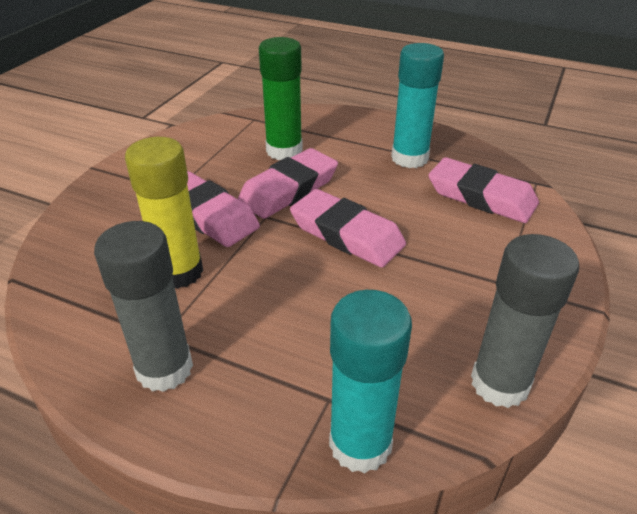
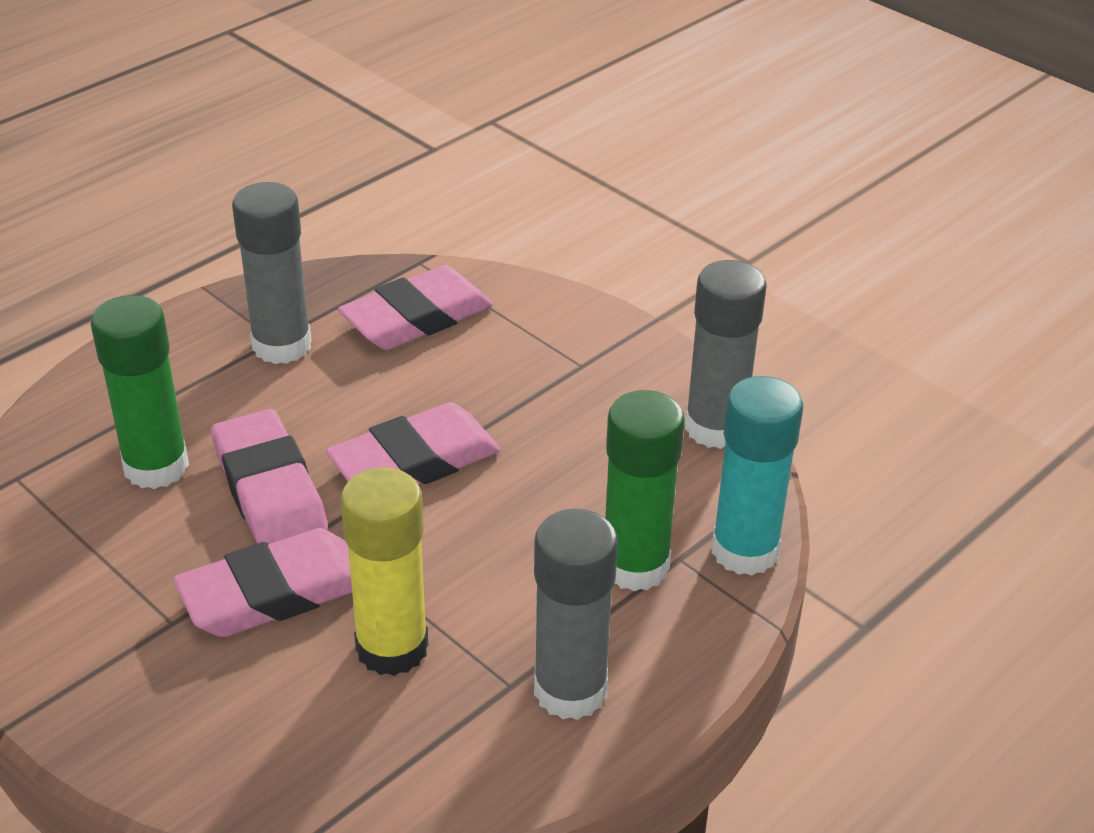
camera: 70 degrees left, 0 degrees up
turquoise glue stick [391,43,444,168] -> grey glue stick [232,182,312,364]
none -> green glue stick [605,390,685,591]

